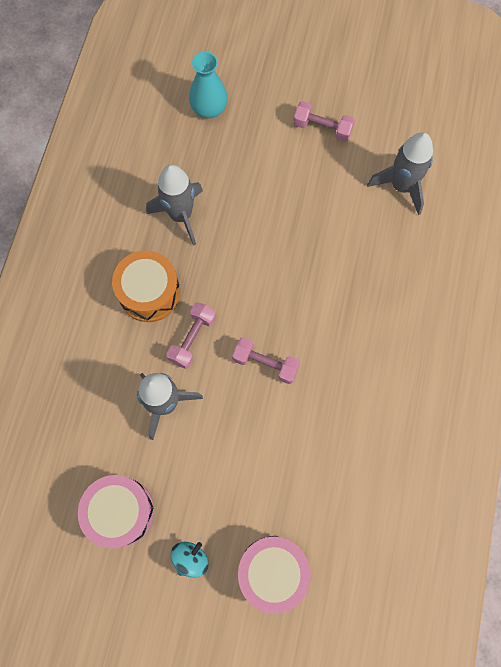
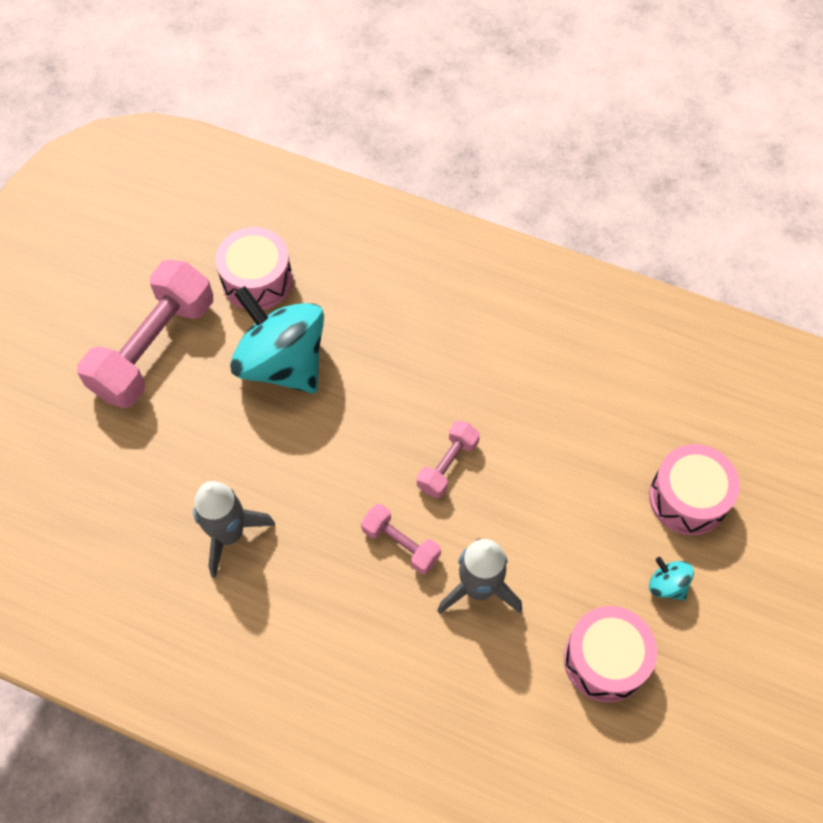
camera: 80 degrees left, 10 degrees down
orange drum [112,251,180,322] -> none
turquoise vase [189,52,228,118] -> none
pink dumbbell [293,101,355,142] -> pink dumbbell [77,260,213,408], size x2.03
grey rocket [367,132,433,215] -> pink drum [215,227,293,310]
none -> turquoise spinning top [230,286,324,393]

